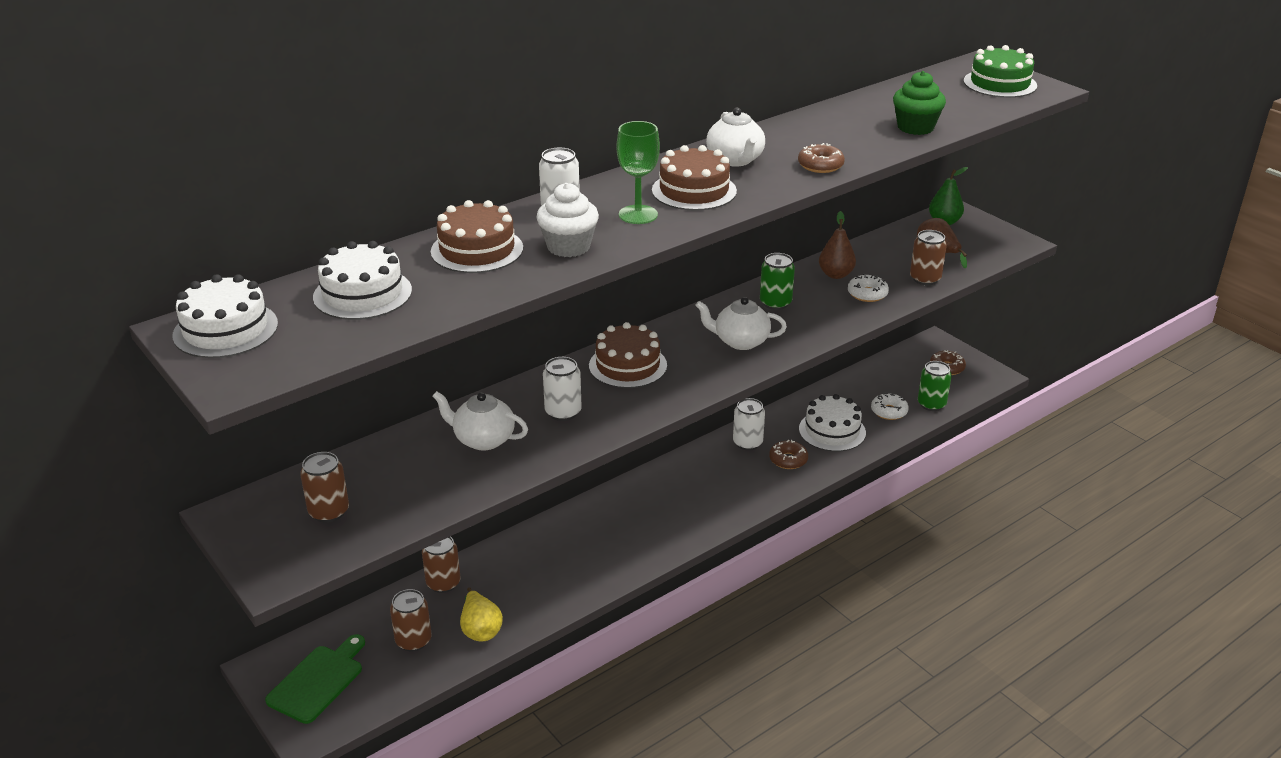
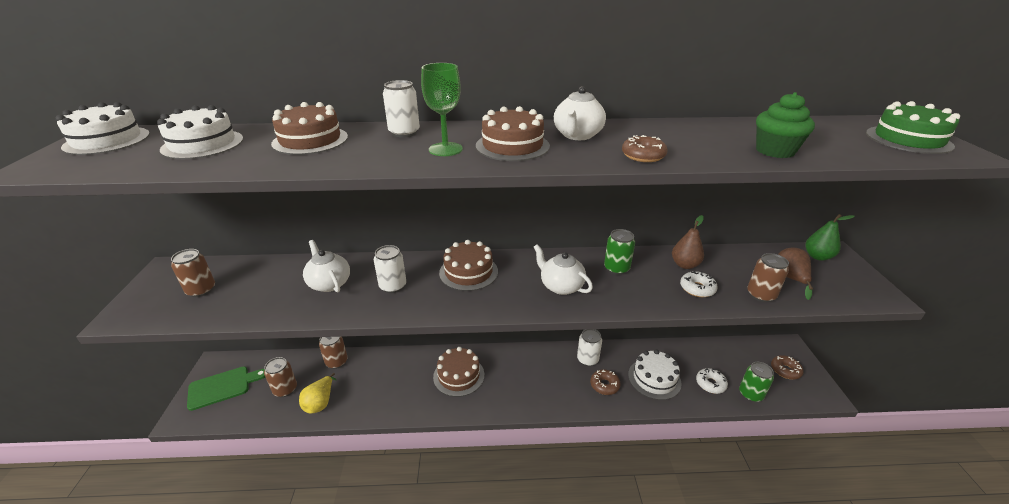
camera: 35 degrees right, 0 degrees up
white cupcake [536,183,599,257] -> none
none -> brown cake [433,347,484,397]

